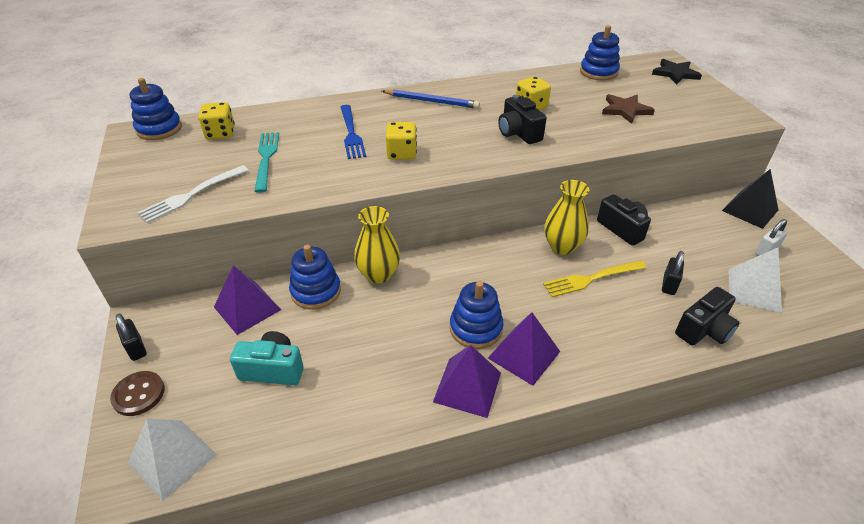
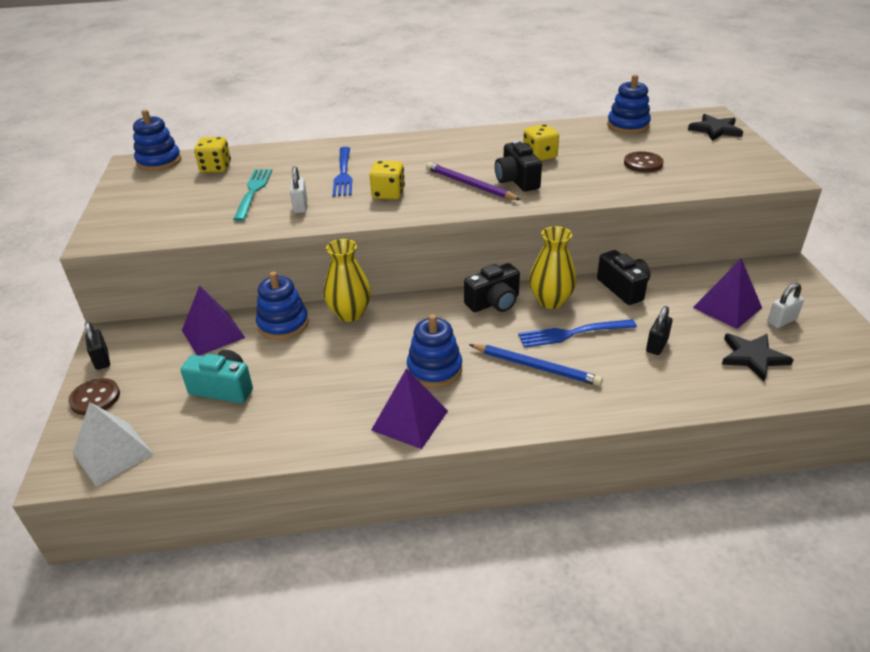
camera: 10 degrees right, 5 degrees down
white fork [137,165,249,223] -> none
blue pencil [382,89,480,109] -> blue pencil moved to [469,344,603,386]
purple pyramid [488,312,560,386] -> purple pyramid moved to [693,258,762,329]
yellow fork [543,260,647,297] -> blue fork [518,319,637,347]
brown star [602,94,655,124] -> brown button [624,151,664,173]
black camera [675,287,739,346] -> black camera moved to [464,263,520,312]
black pyramid [722,169,778,229] -> none
white pyramid [728,248,782,313] -> black star [722,333,794,381]
none -> white padlock [290,166,307,213]
none -> purple pencil [426,162,521,200]

